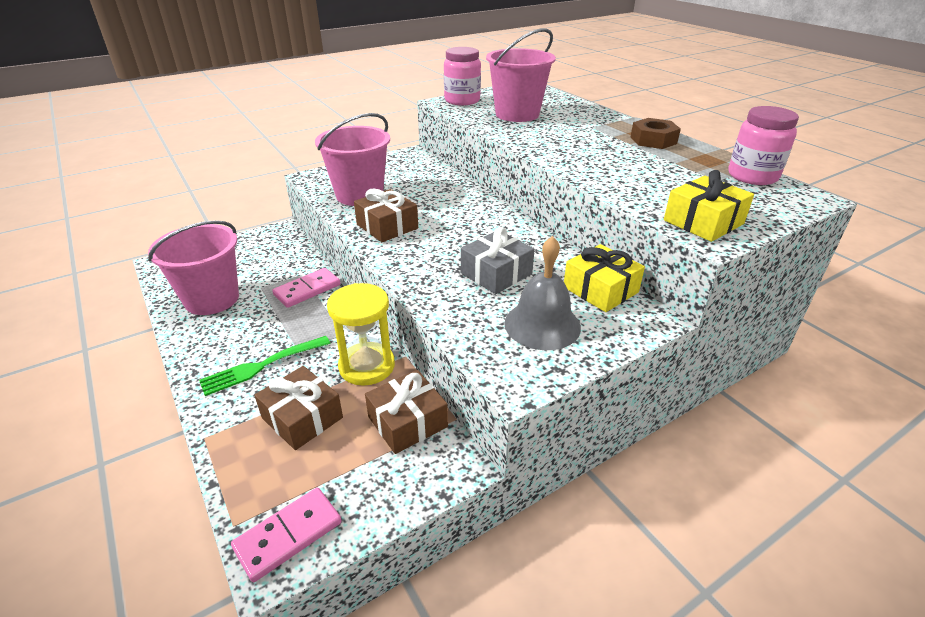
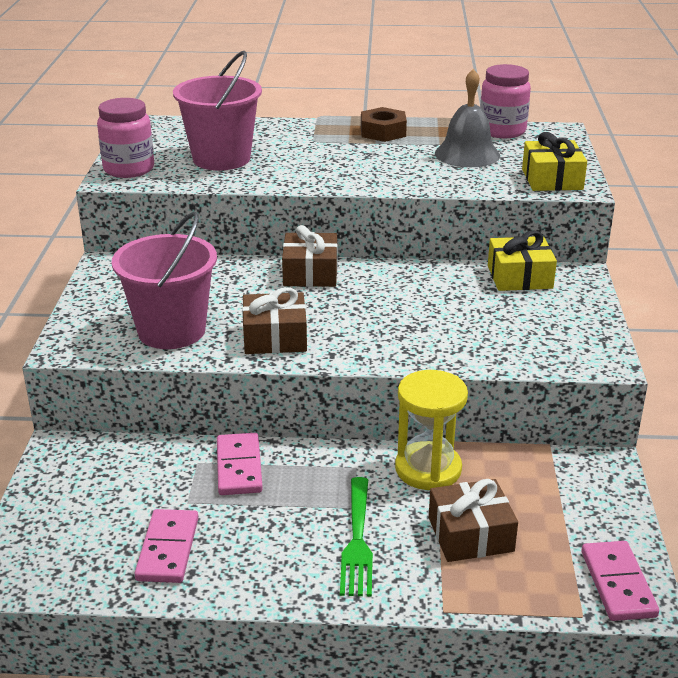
camera: 55 degrees left, 5 degrees down
pink bucket [148,220,239,315] -> pink domino [134,509,198,583]
brown gift [365,370,448,454] -> brown gift moved to [282,225,337,287]
grey gift [461,227,535,294] -> none
grey bell [504,236,581,350] -> grey bell moved to [435,69,500,167]

